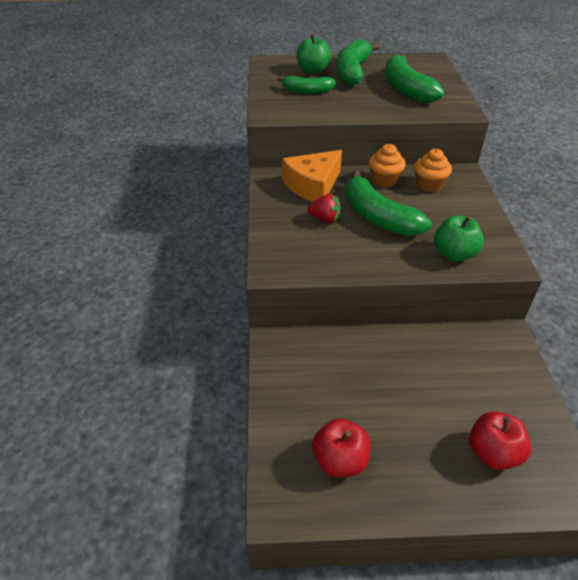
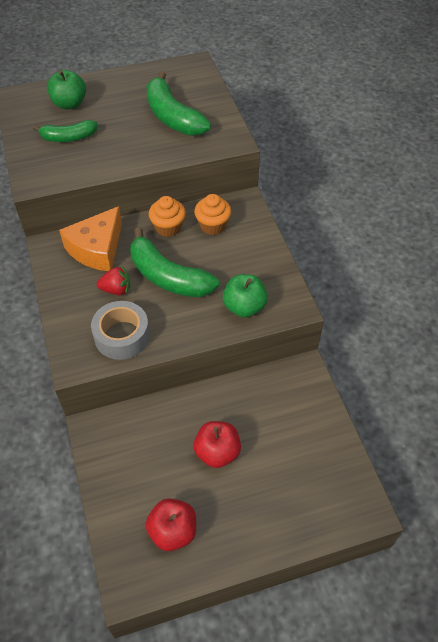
camera: 15 degrees left, 10 degrees up
green banana [336,39,380,86] -> none
red apple [469,411,531,470] -> red apple moved to [194,421,241,468]
none -> grey tape [91,301,150,360]

